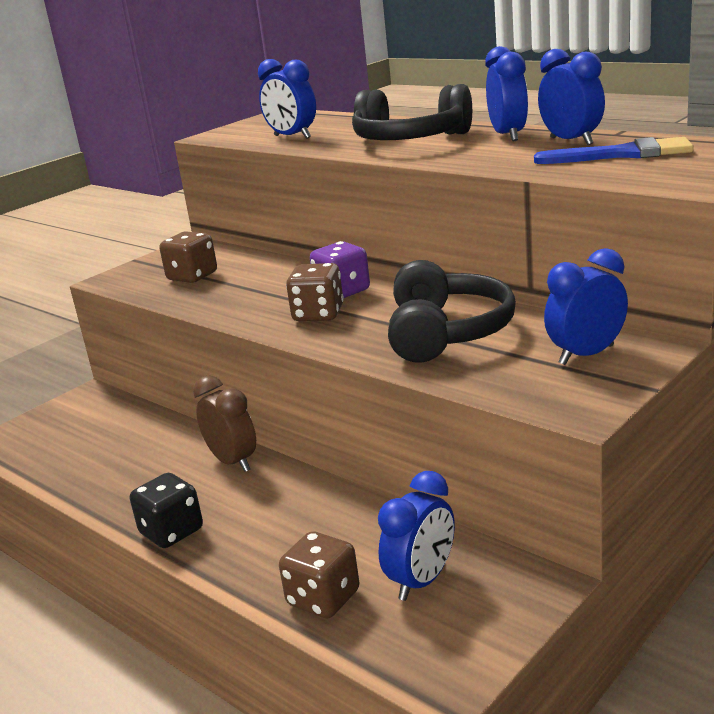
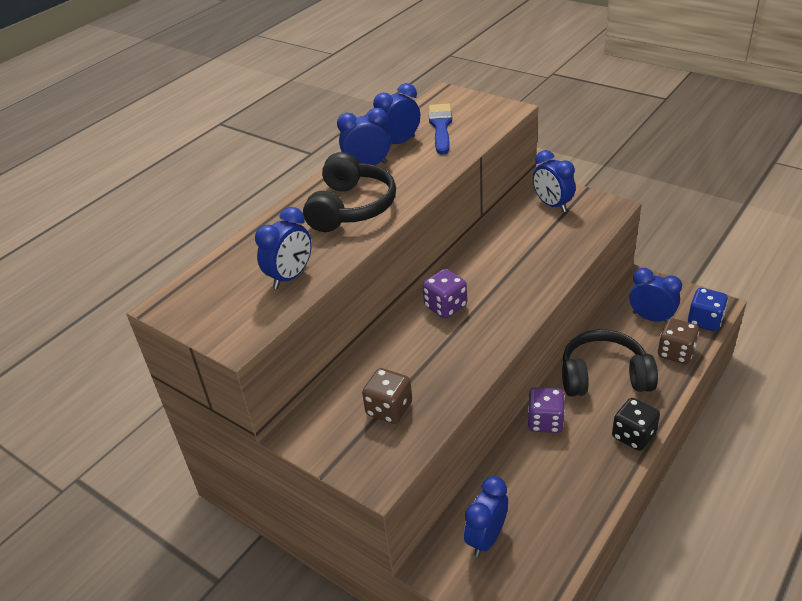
camera: 95 degrees left, 15 degrees up
brown clock [193,375,256,472] -> purple dice [528,387,565,433]
brown dice [286,263,344,321] -> none
black headphones [388,260,516,363] -> black headphones moved to [562,330,658,397]
none -> blue clock [464,476,508,557]
none -> blue dice [688,288,728,331]

